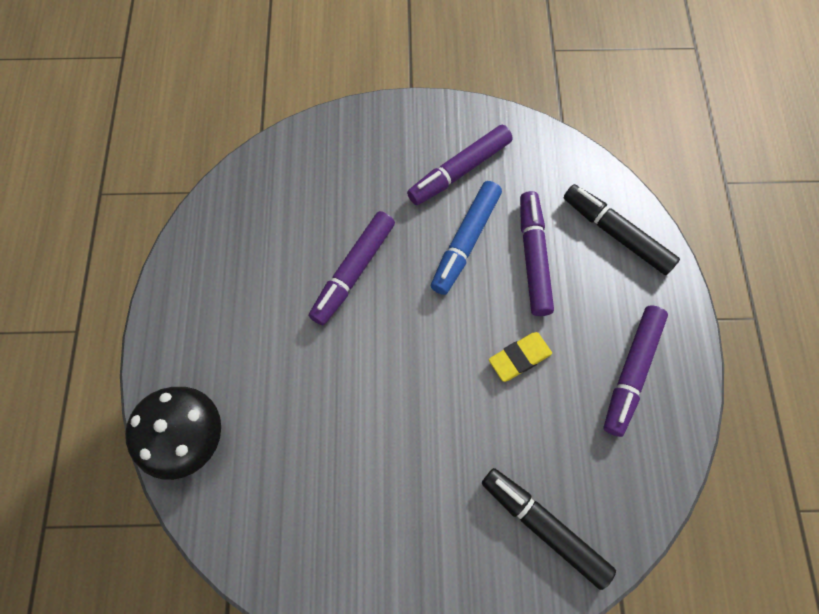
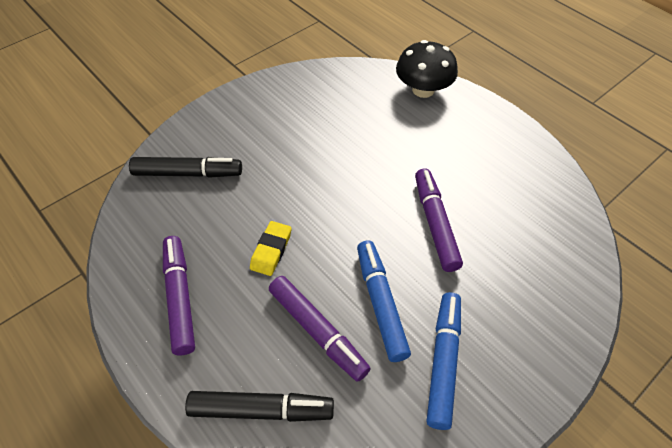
camera: 140 degrees right, 15 degrees down
purple marker [407,125,513,205] -> blue marker [426,292,461,430]

